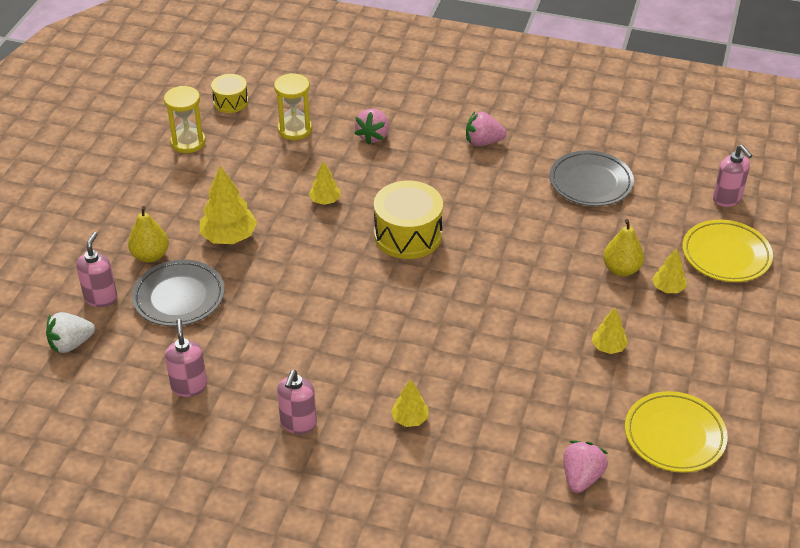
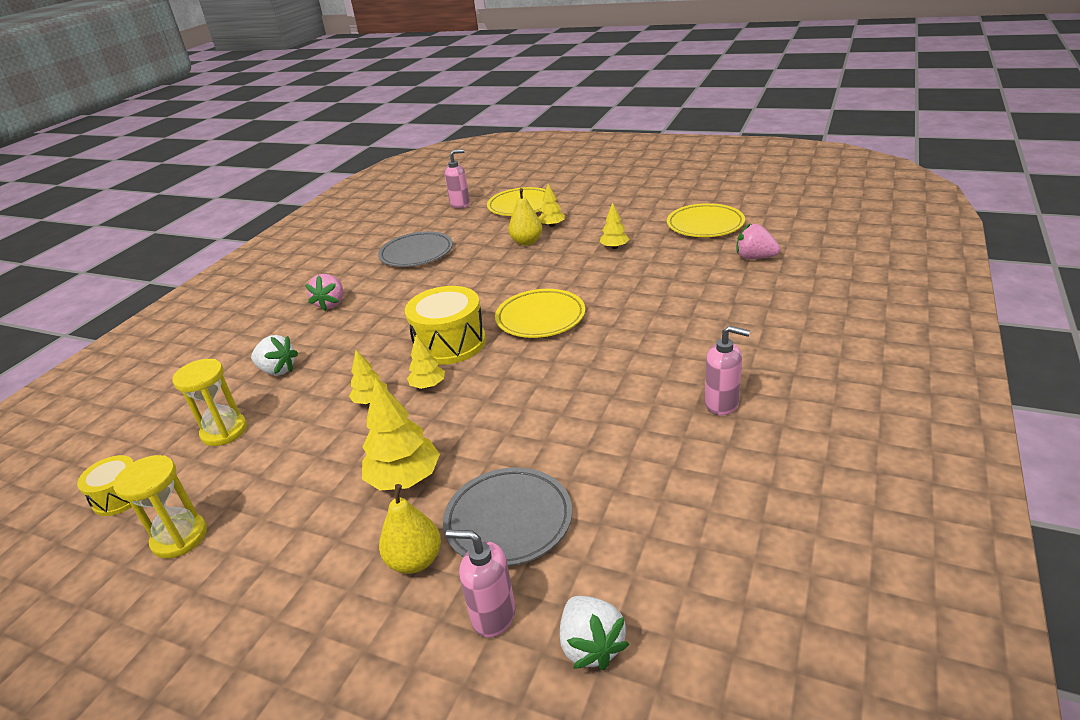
camera: 80 degrees left, 10 degrees down
pink soap dispenser [165,319,207,397] -> none
pink strawberry [354,109,389,145] -> white strawberry [251,335,298,376]
yellow tree [391,379,429,427] -> yellow tree moved to [407,335,445,389]
none -> yellow plate [495,289,585,338]

